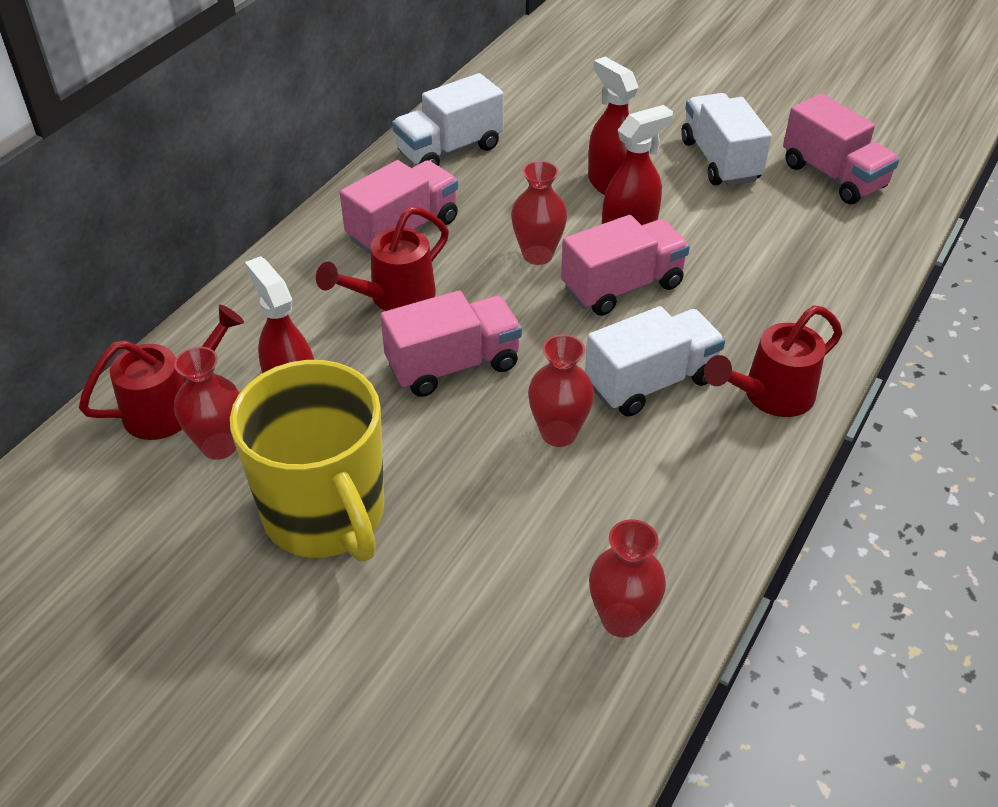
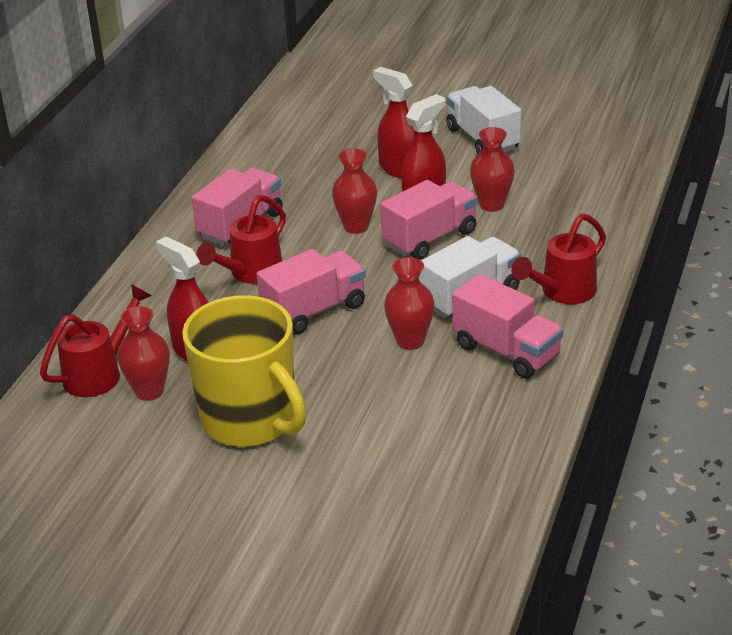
camera: 10 degrees left, 10 degrees down
white truck [392,73,504,166] -> none
red vase [589,519,666,638] -> red vase moved to [470,127,515,212]
pink truck [783,94,899,204] -> pink truck moved to [452,274,564,378]

